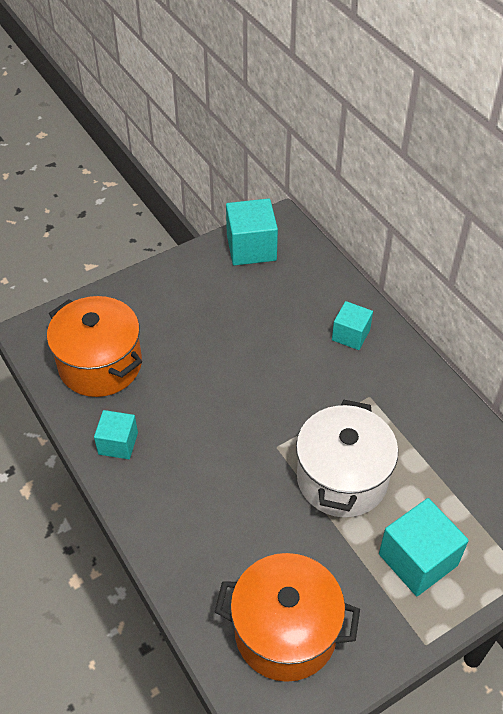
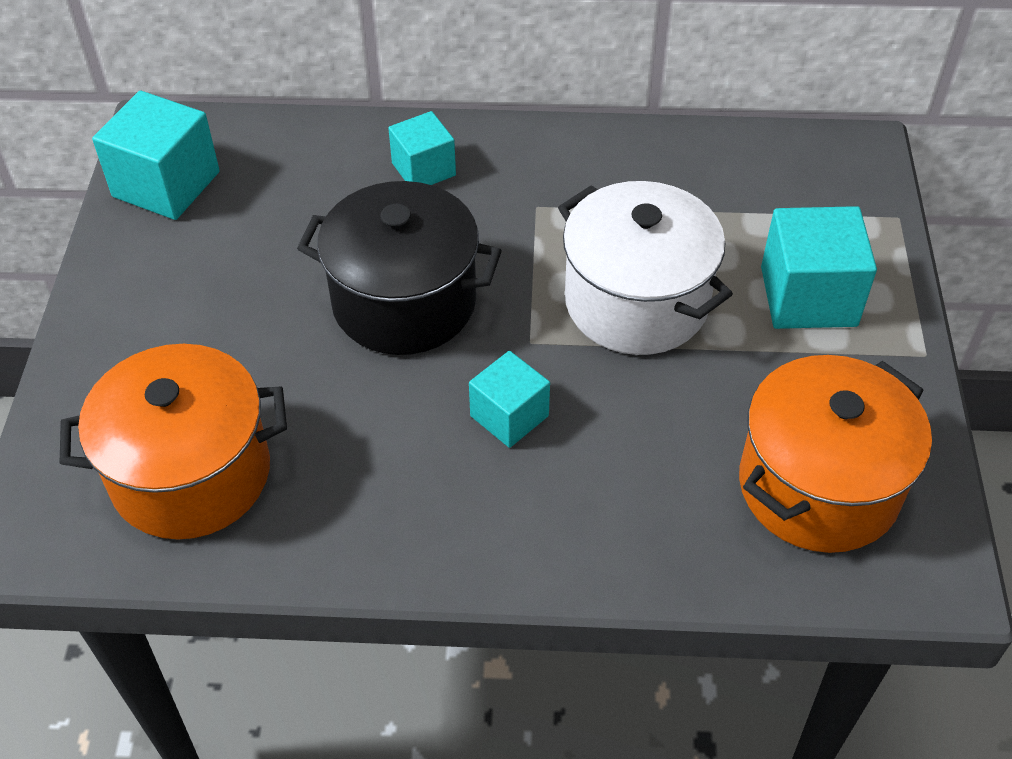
camera: 55 degrees left, 0 degrees up
turquoise cube [94,410,138,459] -> turquoise cube moved to [469,351,550,448]
none -> black pot [297,181,502,355]

